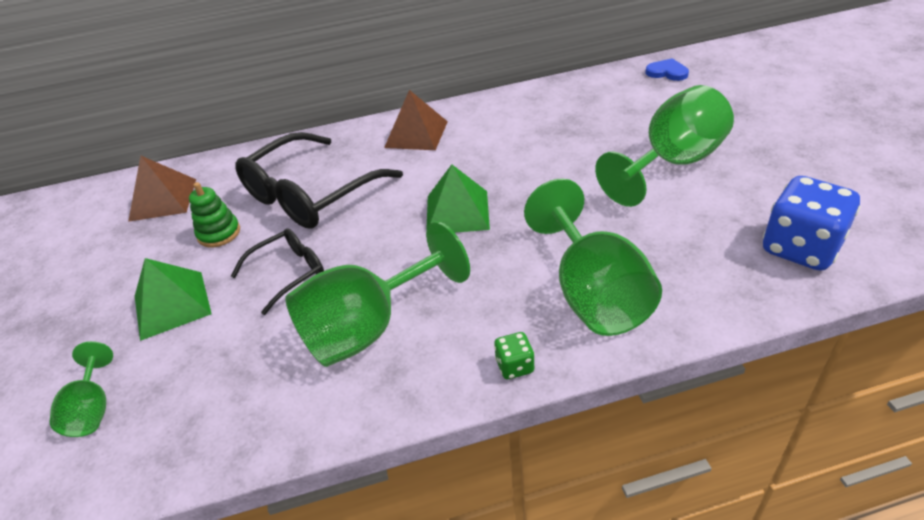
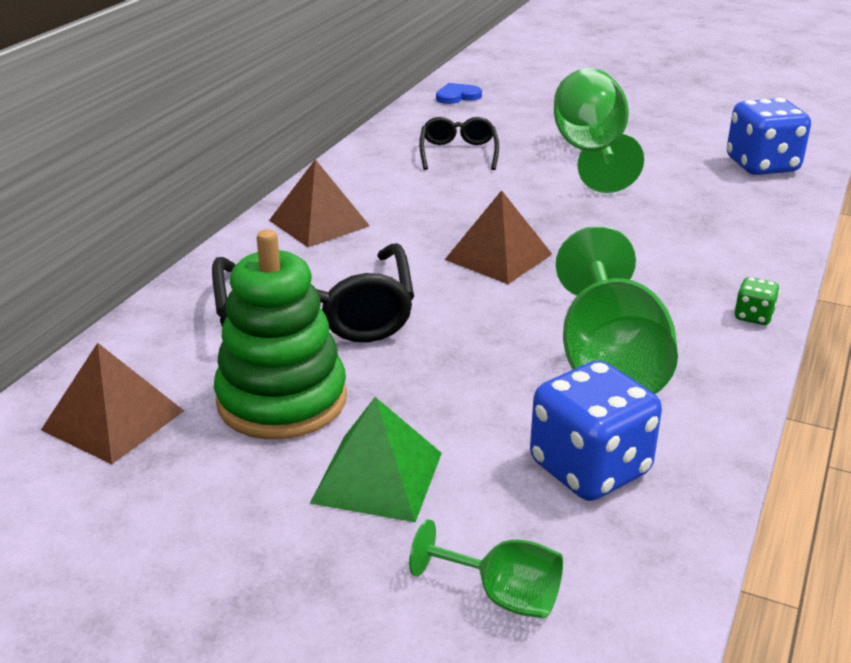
camera: 55 degrees left, 10 degrees down
green stacking toy [189,182,240,247] -> green stacking toy [214,229,347,439], size x1.92
black glasses [231,228,324,315] -> black glasses moved to [419,117,499,170]
green pyramid [426,164,490,233] -> brown pyramid [445,190,552,284]
green goblet [524,179,662,336] -> none
none -> blue dice [530,360,662,501]

